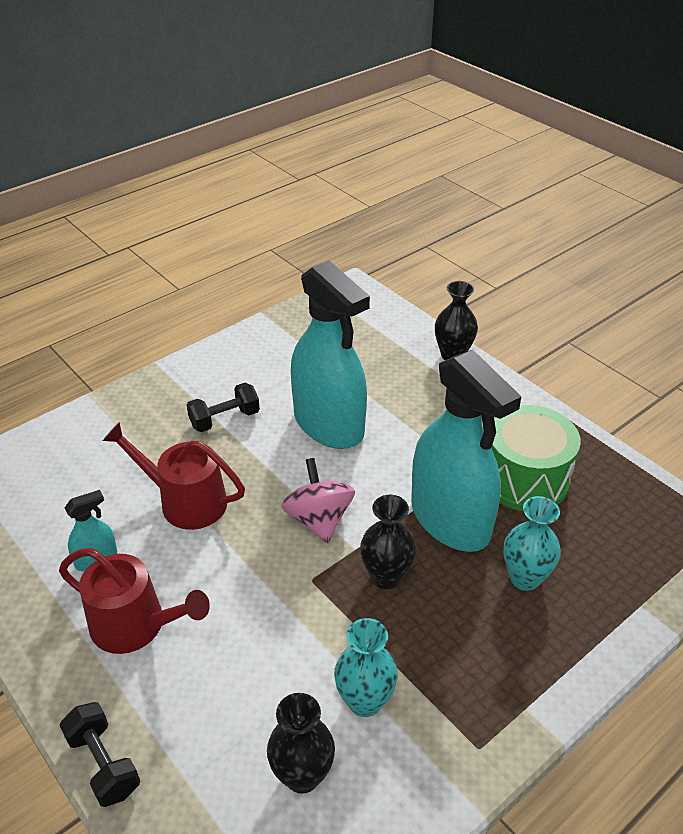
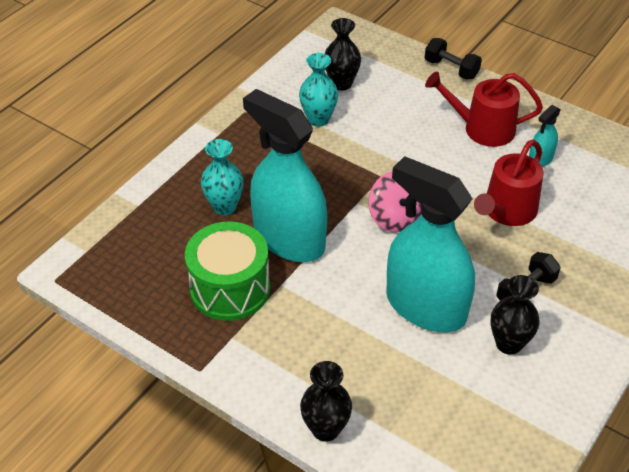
camera: 165 degrees right, 5 degrees up
red watering can [103,422,245,530] -> red watering can turned 120 degrees clockwise [474,140,544,226]
black vase [360,495,417,589] -> black vase moved to [490,275,540,355]

